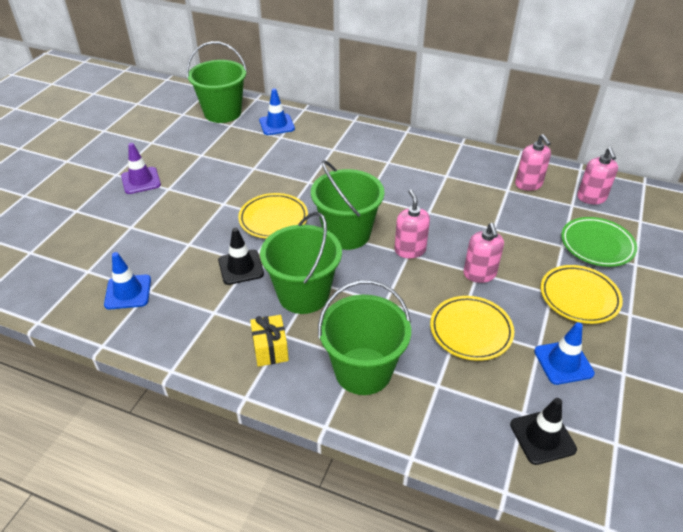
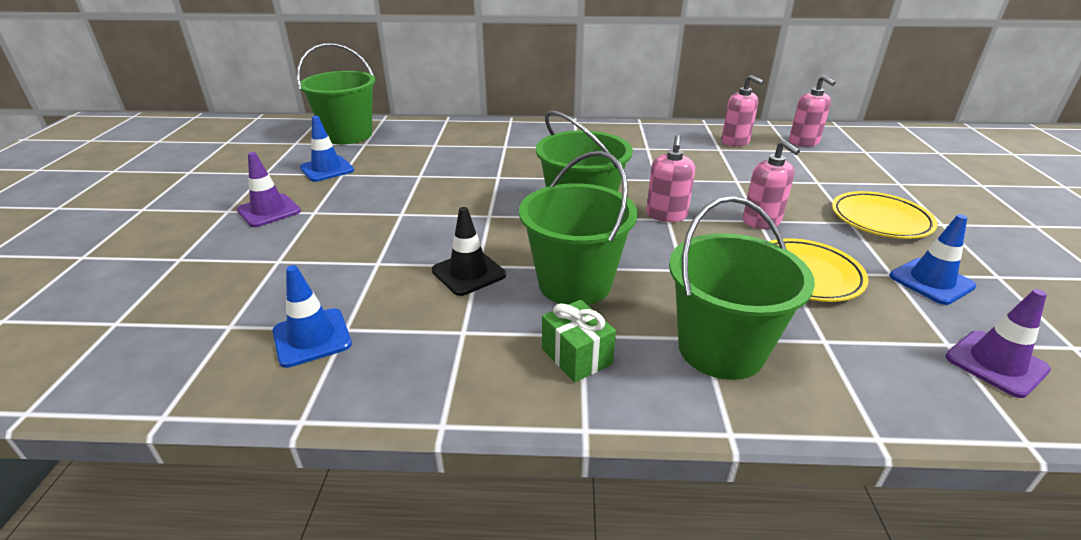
camera: 20 degrees left, 10 degrees down
yellow plate [238,193,308,239] -> none
yellow gift [250,315,289,367] -> green gift [542,300,616,382]
blue traffic cone [259,88,295,135] -> blue traffic cone moved to [300,116,354,182]
pink soap dispenser [394,189,430,258] -> pink soap dispenser turned 135 degrees counterclockwise [646,135,695,222]
black traffic cone [510,398,577,465] -> purple traffic cone [946,289,1051,398]
green plate [561,217,637,267] -> none

